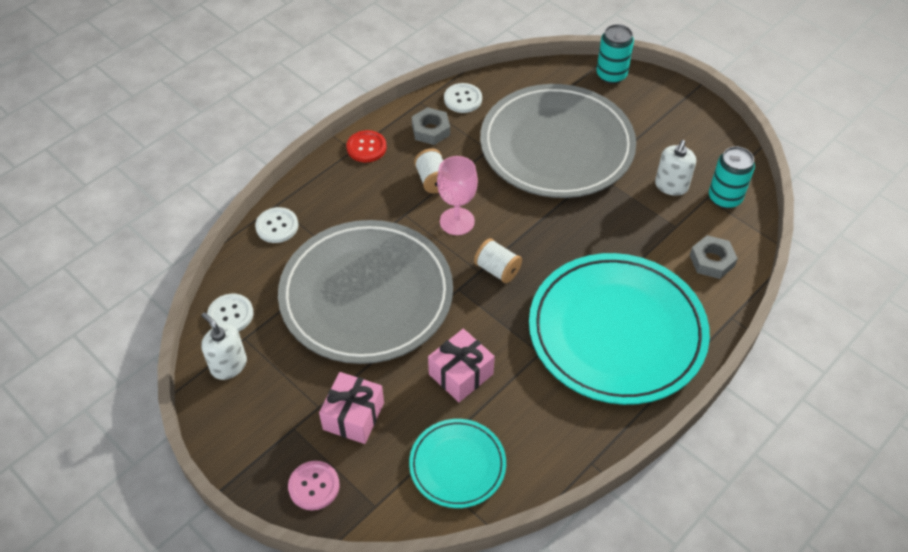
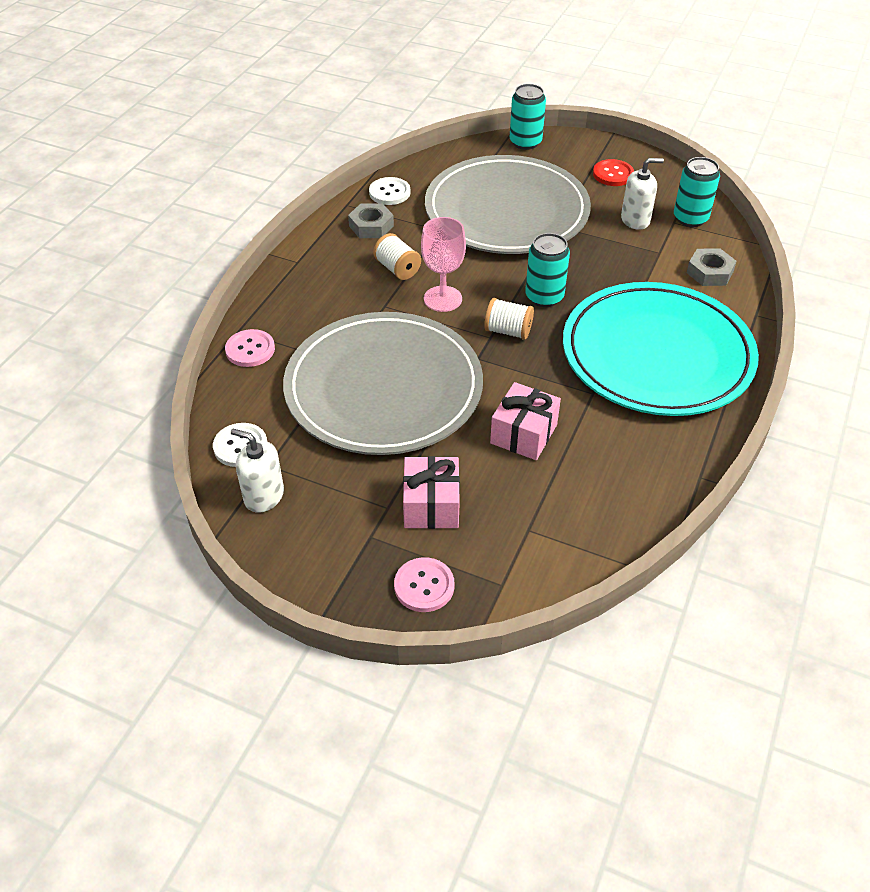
camera: 20 degrees left, 5 degrees down
white button [255,207,298,243] -> pink button [225,329,275,367]
red button [347,130,386,162] -> red button moved to [593,159,634,186]
turquoise plate [409,419,506,508] -> none
white soap dispenser [655,140,696,196] -> white soap dispenser turned 105 degrees counterclockwise [621,158,664,230]
none -> turquoise can [525,233,570,307]

